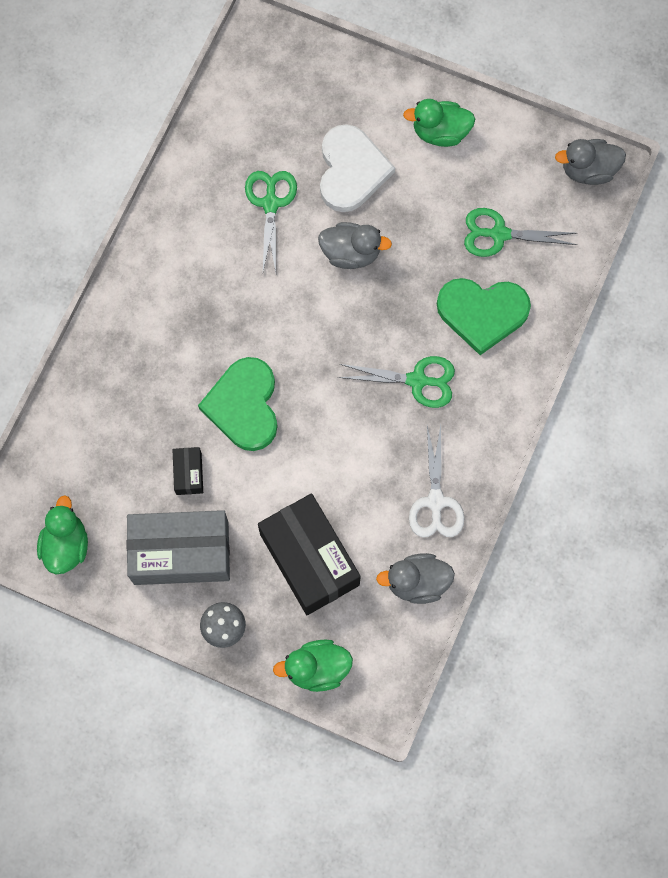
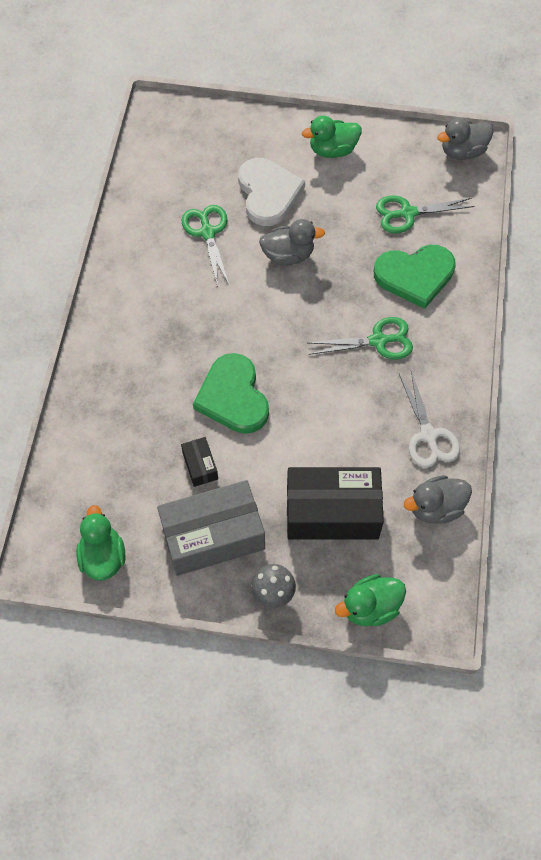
camera: 15 degrees left, 10 degrees down
black box [258,494,361,615] -> black box turned 45 degrees counterclockwise [287,467,384,539]

